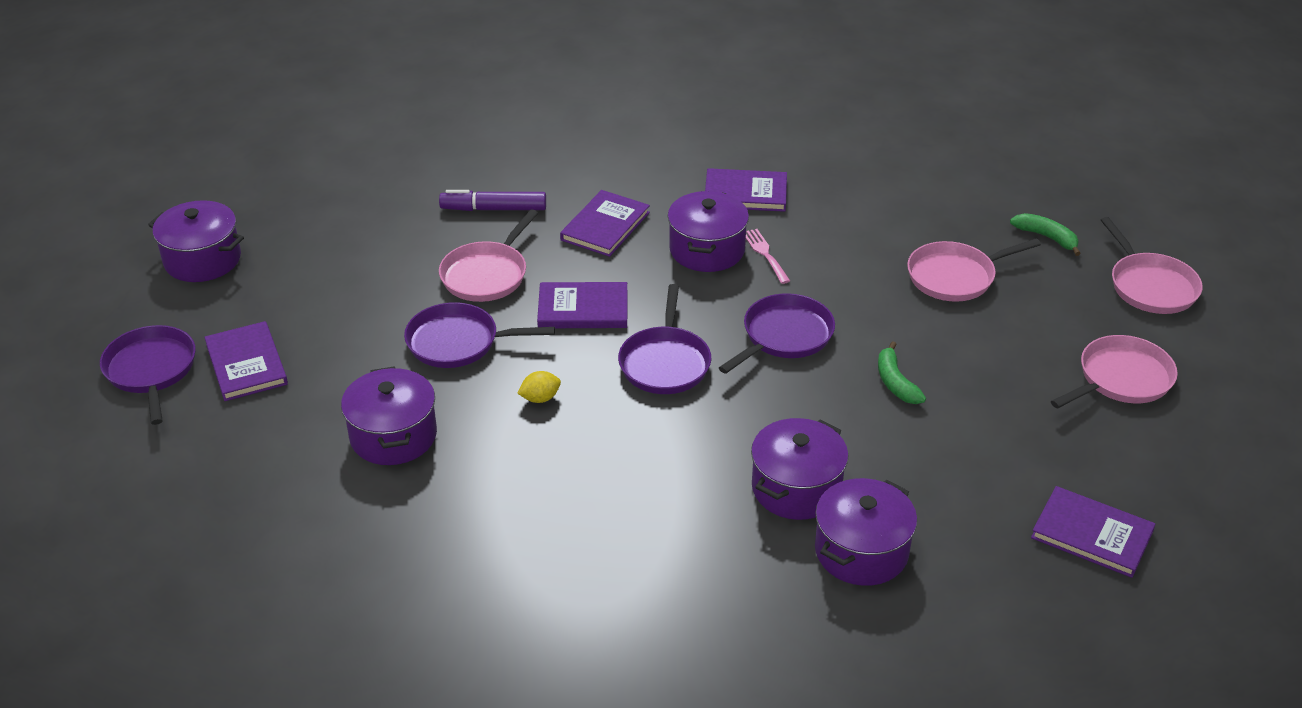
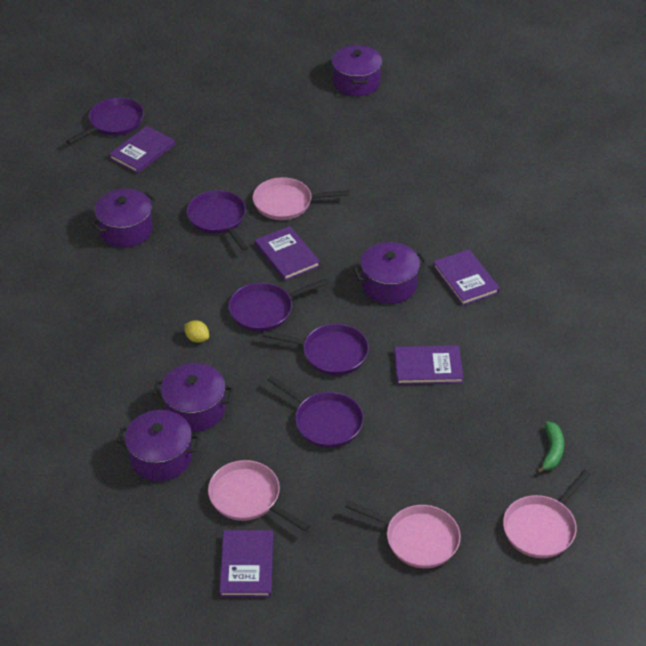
camera: 60 degrees right, 5 degrees up
purple pot [148,200,244,282] -> purple pot moved to [332,45,383,96]
purple marker [439,190,546,211] -> none
yellow lemon [517,371,561,403] -> yellow lemon moved to [184,320,209,343]
purple book [560,190,650,257] -> purple book moved to [394,345,463,385]
pink fork [746,229,790,284] -> none
green banana [878,341,926,404] -> purple pan [268,375,364,448]
pink pan [907,239,1041,302] -> pink pan moved to [208,460,310,532]

